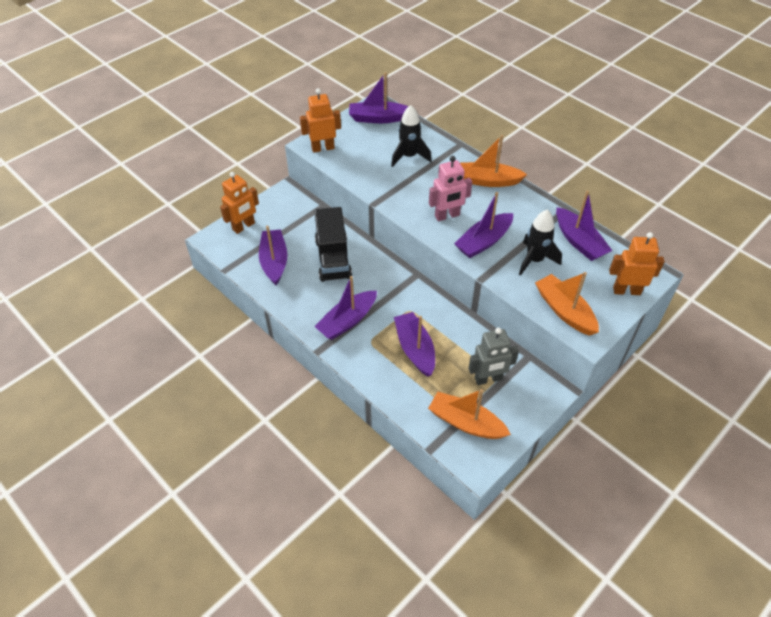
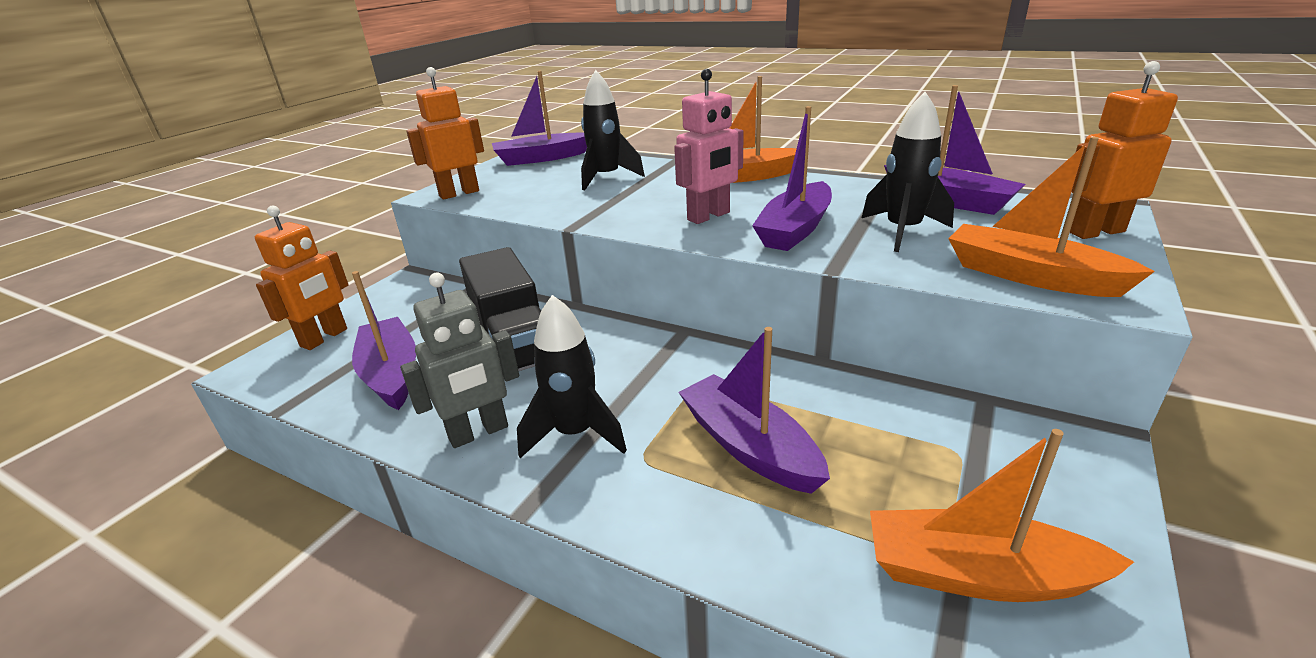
camera: 15 degrees left, 20 degrees down
purple boat [314,276,377,340] -> black rocket [517,295,627,458]
grey robot [468,328,519,385] -> grey robot moved to [400,273,519,448]

